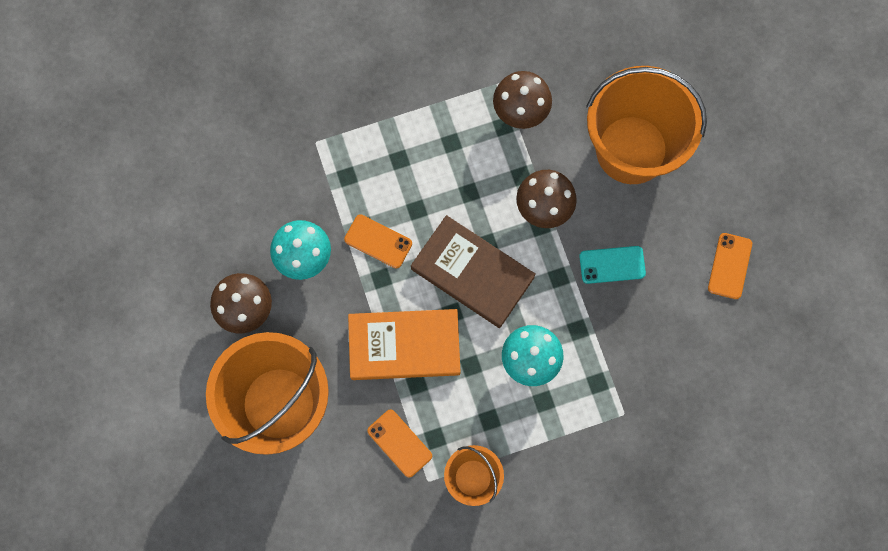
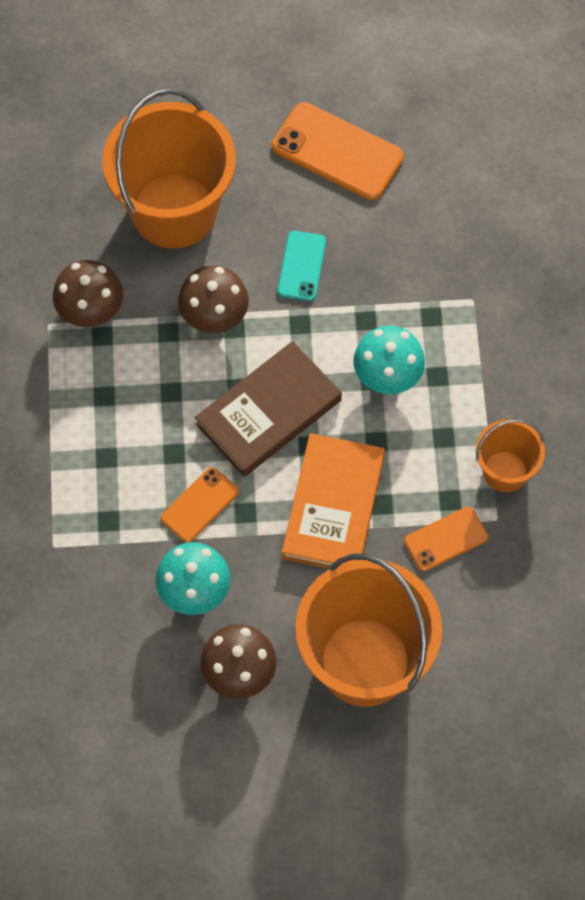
camera: 75 degrees left, 10 degrees down
orange phone [708,233,752,299] -> orange phone [272,102,404,200], size x1.71

